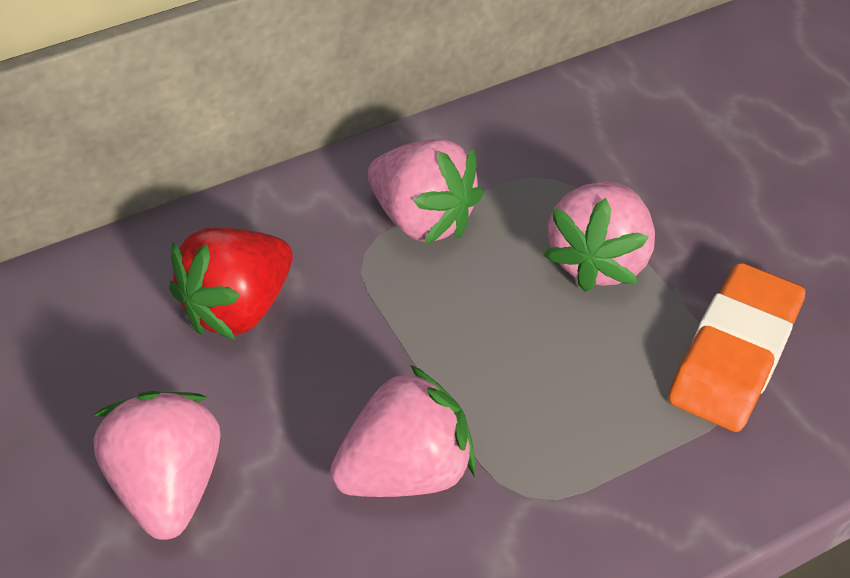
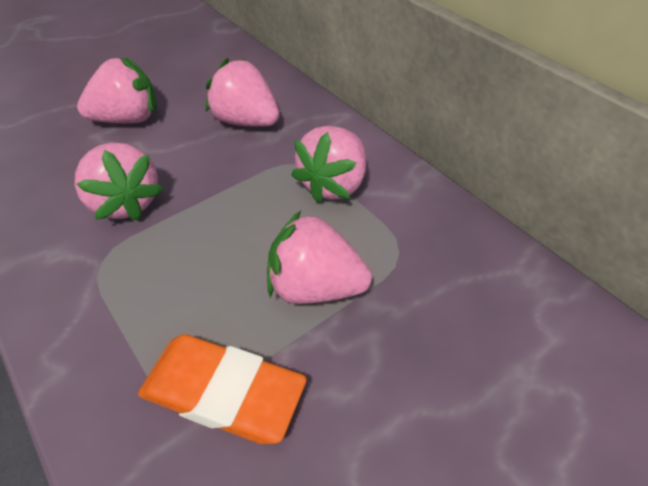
camera: 80 degrees right, 0 degrees up
red strawberry [169,227,293,340] -> pink strawberry [206,58,279,127]

